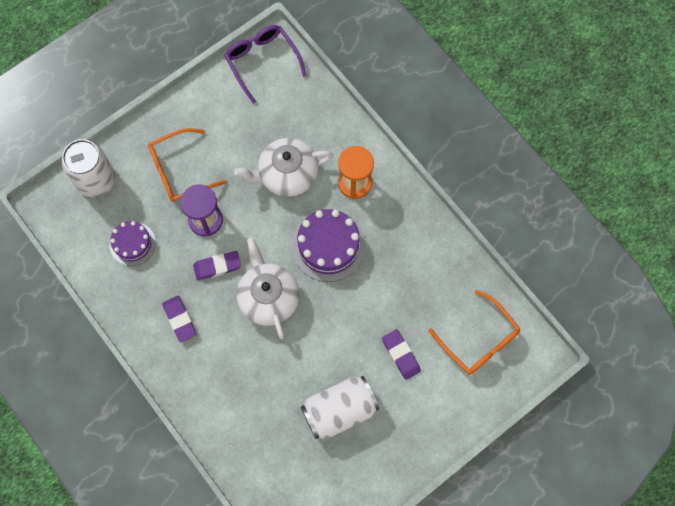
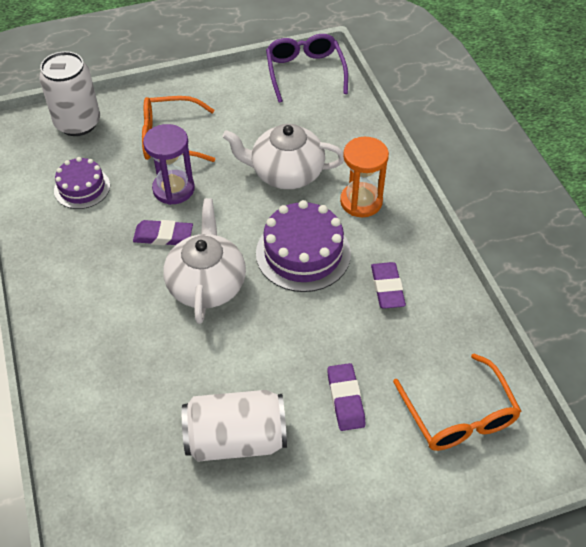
camera: 20 degrees right, 20 degrees down
purple eraser [162,296,196,343] -> purple eraser moved to [371,262,406,309]

